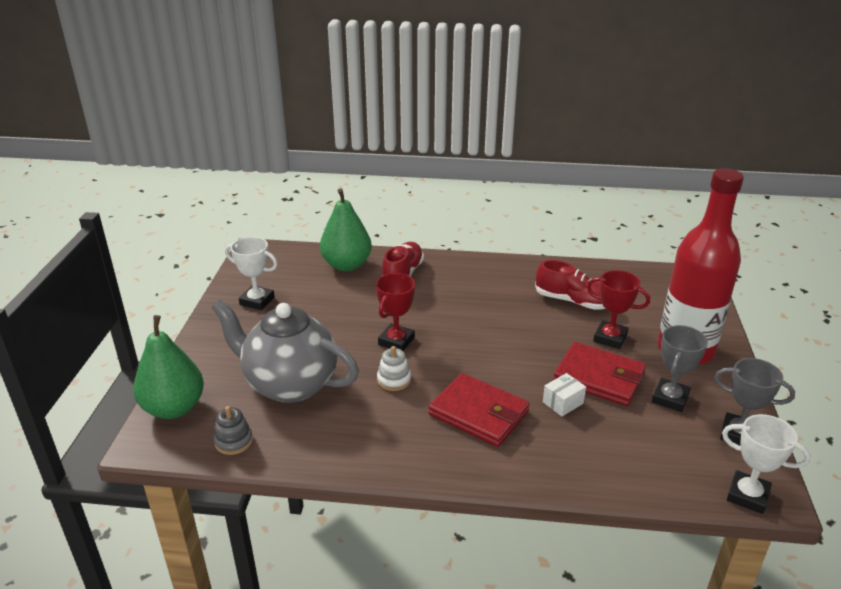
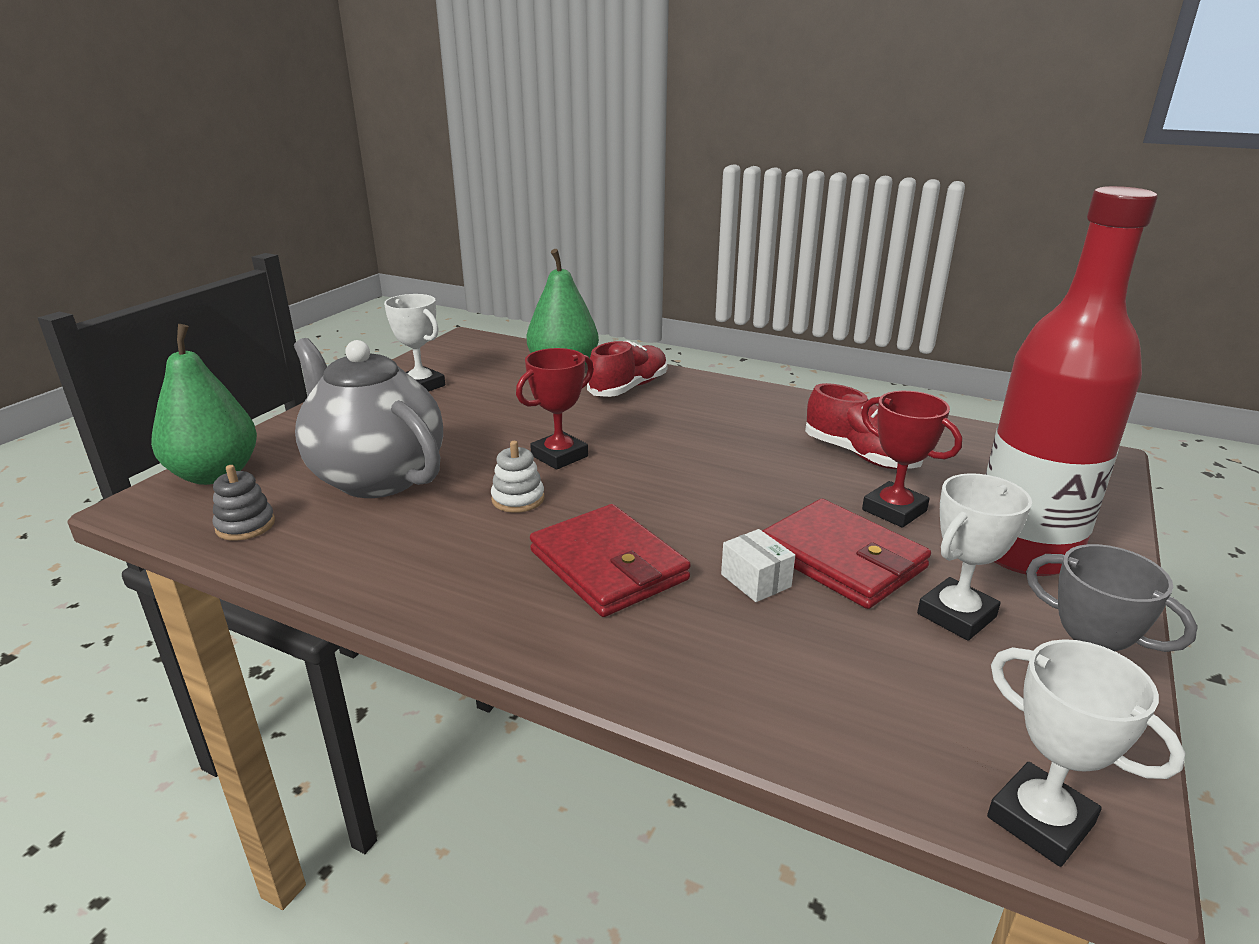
camera: 20 degrees right, 5 degrees down
white box [543,373,586,417] -> white box turned 75 degrees clockwise [721,529,795,602]
grey trophy [652,325,708,412] -> white trophy [917,473,1032,641]

